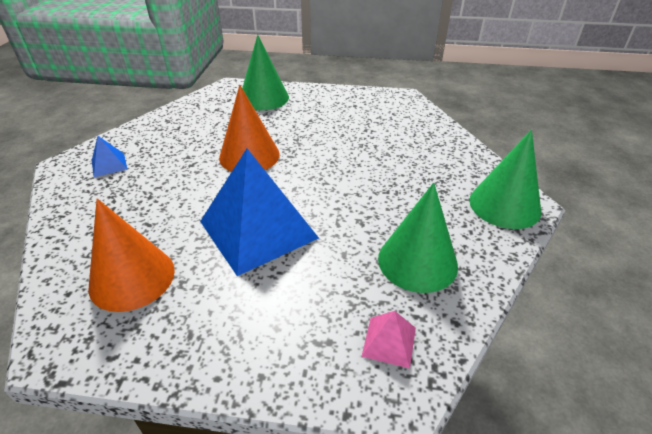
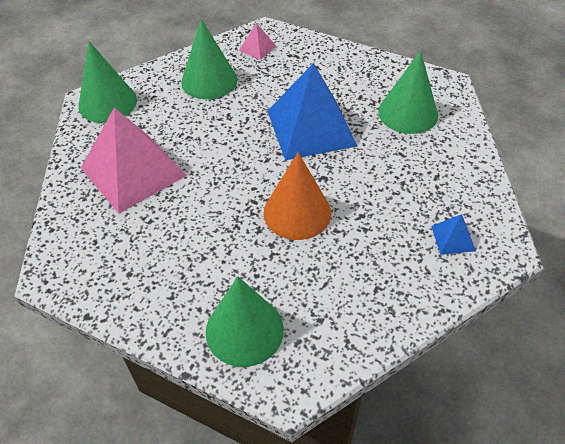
camera: 160 degrees left, 10 degrees up
orange cone [89,199,175,312] -> green cone [378,51,438,134]
none -> pink pyramid [81,108,187,214]

